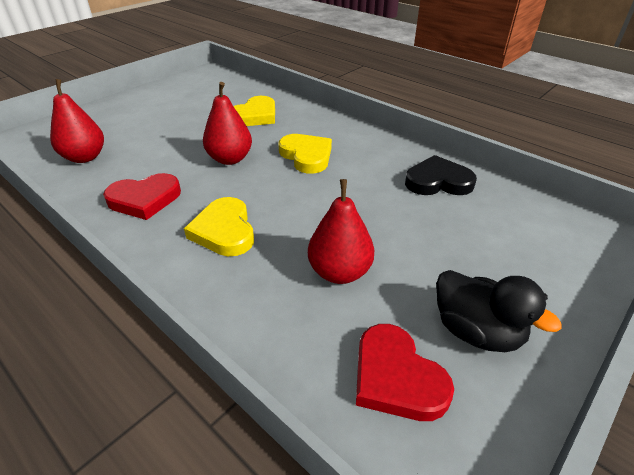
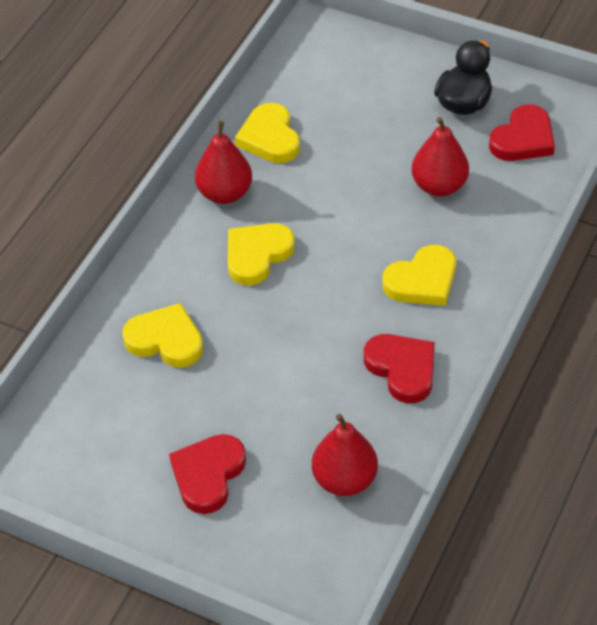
camera: 105 degrees left, 10 degrees up
red pear [203,82,252,165] -> red pear moved to [195,121,252,204]
black heart [405,155,477,195] -> yellow heart [235,103,300,163]
none -> red heart [169,434,246,514]

